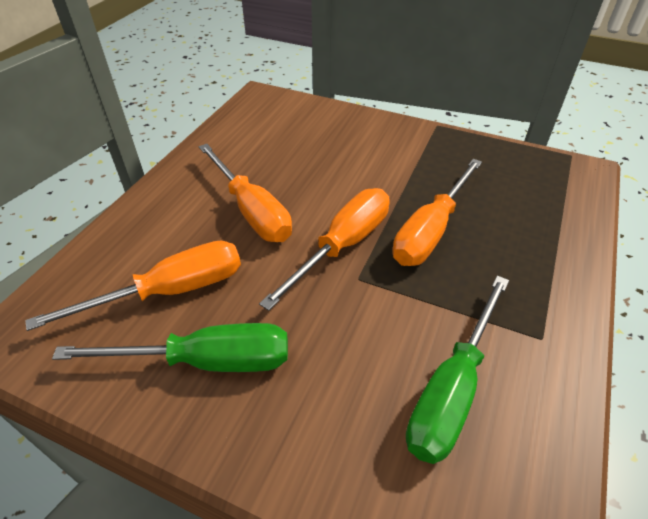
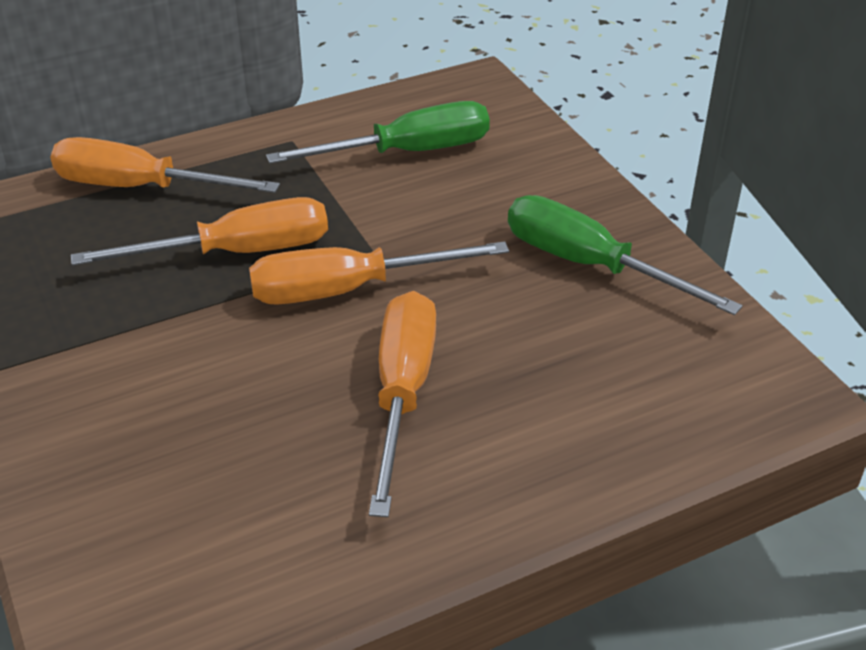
camera: 140 degrees left, 5 degrees down
orange screwdriver [25,241,241,331] -> orange screwdriver moved to [50,137,280,193]

